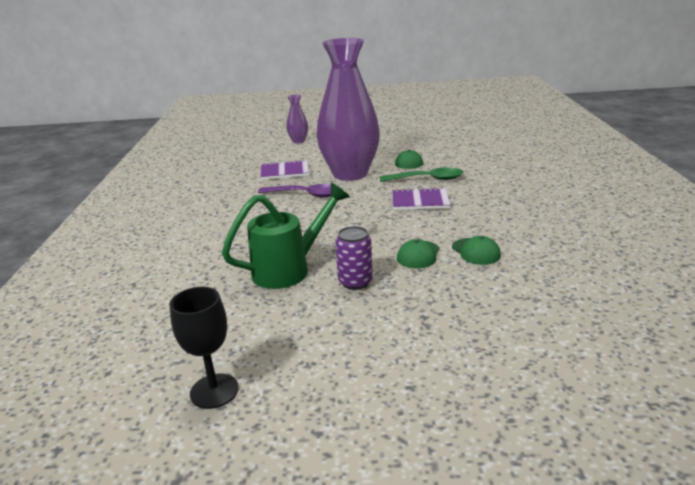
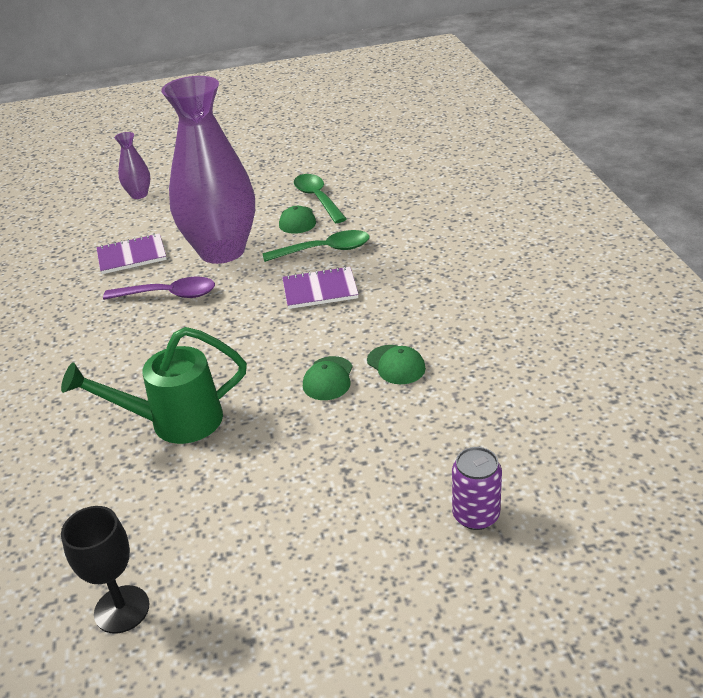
camera: 10 degrees left, 10 degrees up
green watering can [222,183,350,289] -> green watering can turned 150 degrees counterclockwise [61,327,247,444]
purple can [335,226,373,290] -> purple can moved to [452,447,502,530]
none -> green spoon [294,174,347,223]

